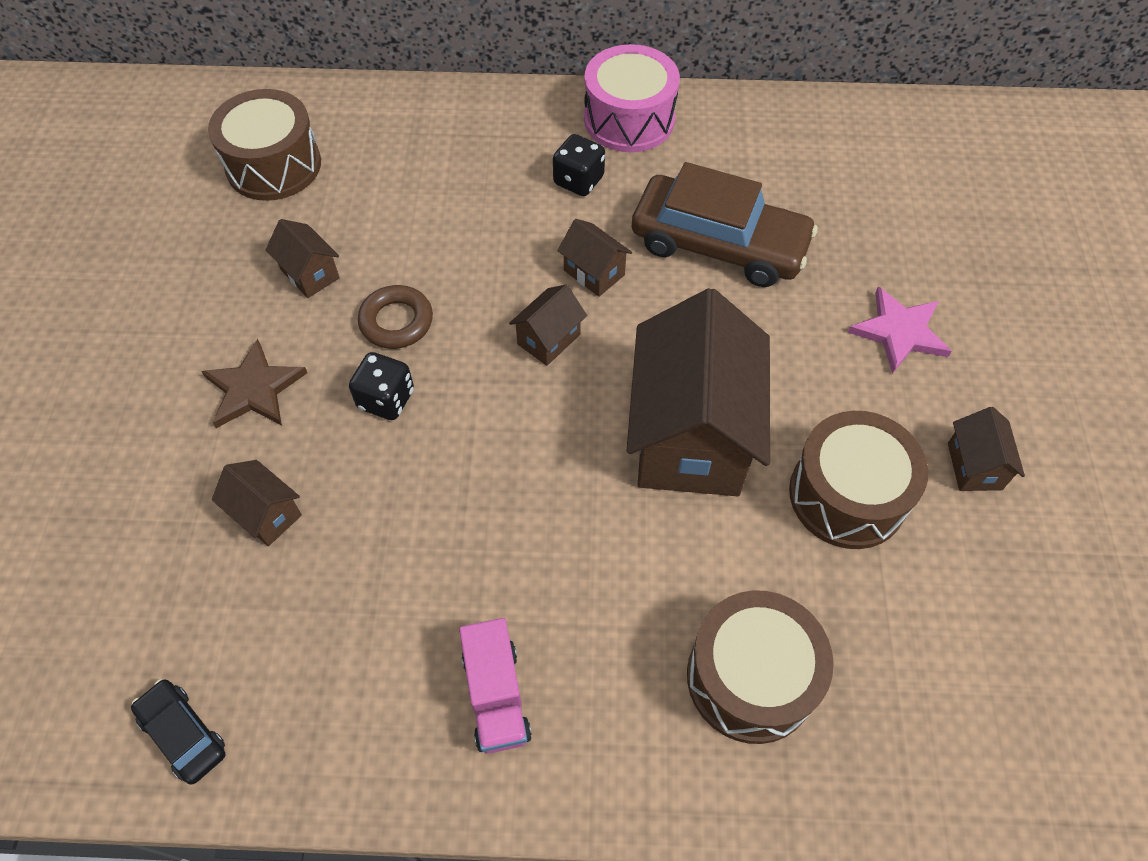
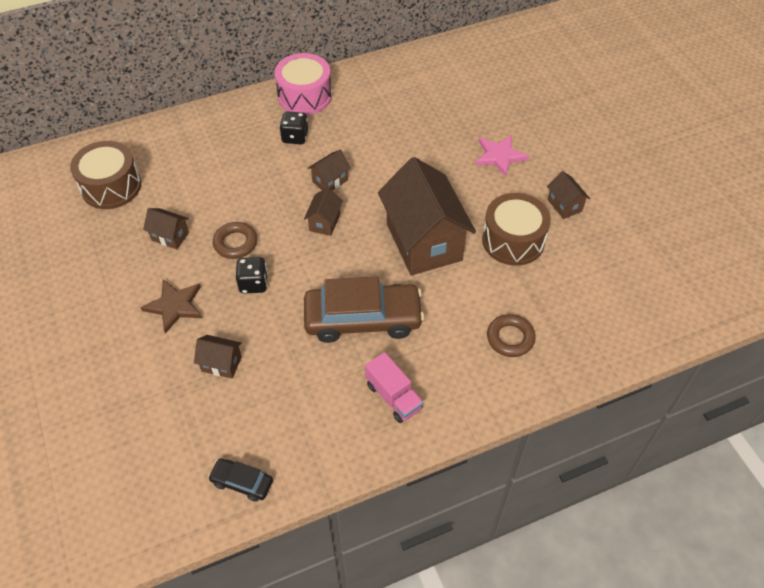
camera: 25 degrees left, 5 degrees down
brown house [557,219,632,297] -> brown house turned 60 degrees counterclockwise [308,150,351,190]
brown car [632,162,818,287] -> brown car moved to [304,277,424,343]
brown drum [687,590,834,744] -> brown ring [487,314,536,357]

